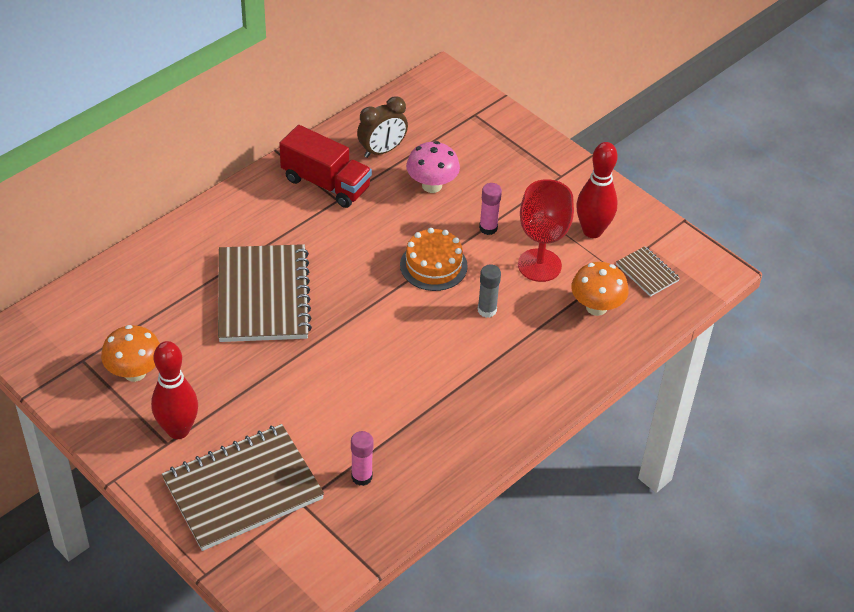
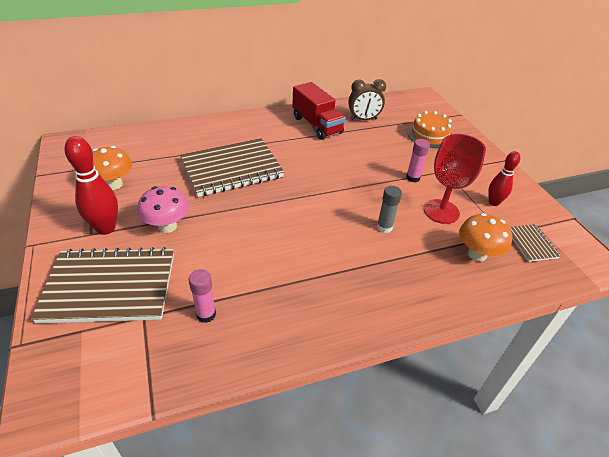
camera: 25 degrees right, 5 degrees down
brown notebook [218,244,312,342] -> brown notebook turned 45 degrees clockwise [180,138,284,197]
orange cake [400,228,468,291] -> orange cake moved to [408,111,452,148]
pink mushroom [406,141,460,193] -> pink mushroom moved to [138,186,189,233]
red bowling pin [576,142,618,238] -> red bowling pin [488,151,520,206], size x0.64

